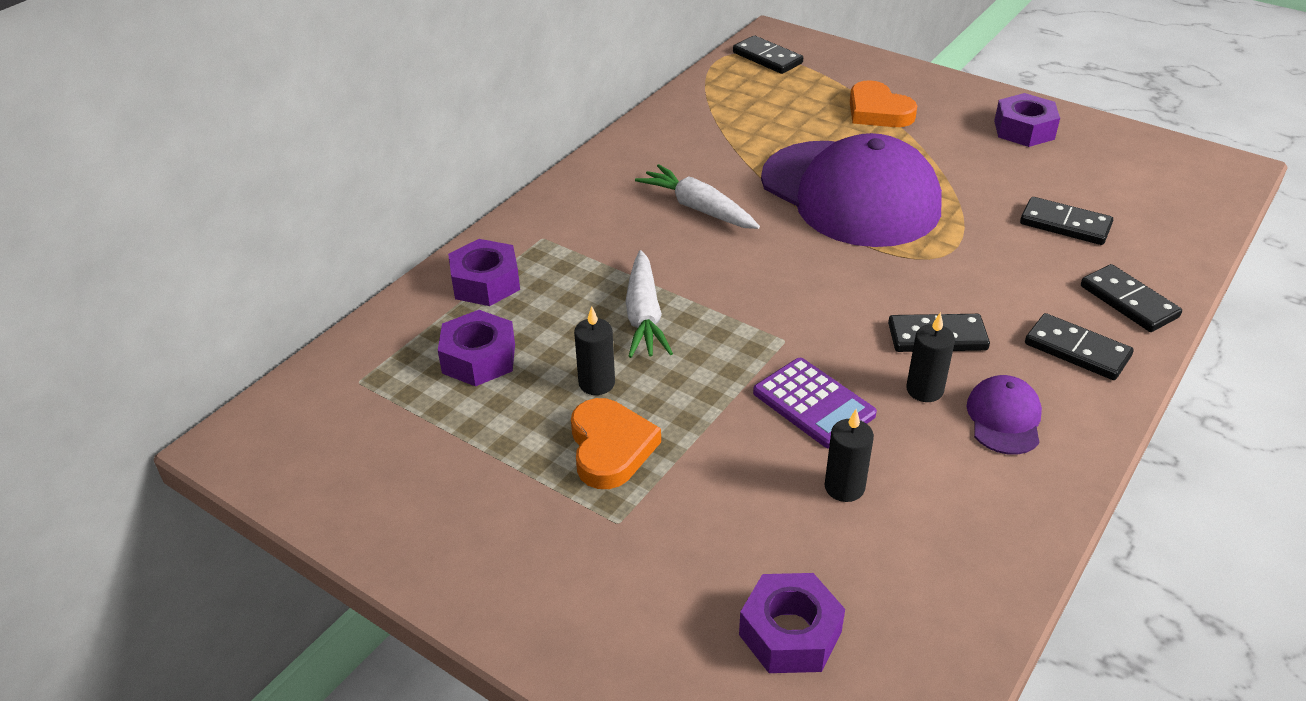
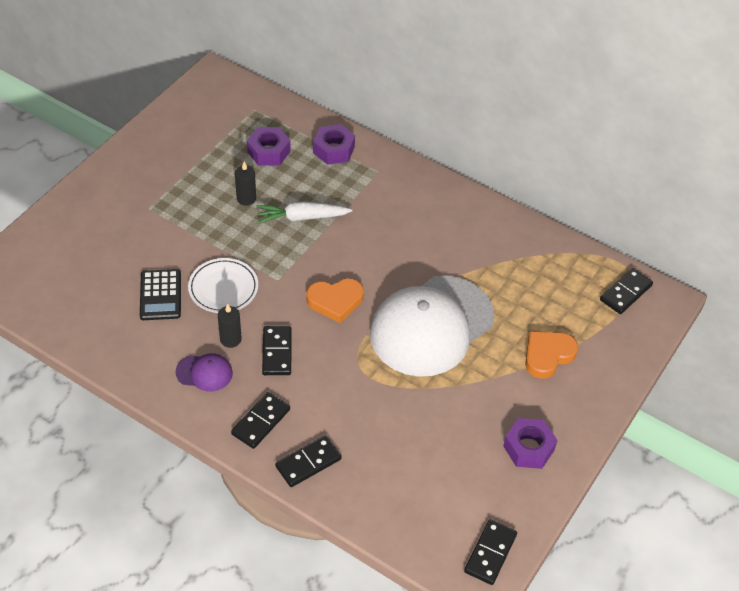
camera: 85 degrees right, 10 degrees up
orange heart [571,398,661,489] -> orange heart moved to [306,278,364,323]
white carrot [635,164,760,229] -> none
purple nut [739,573,845,673] -> none
purple calculator [753,358,877,449] -> white plate [188,258,258,313]
purple cap [761,133,942,247] -> white cap [370,275,494,377]
black candle [825,409,874,502] -> black calculator [140,269,181,320]
black domino [1020,197,1113,245] -> black domino moved to [464,519,517,585]

